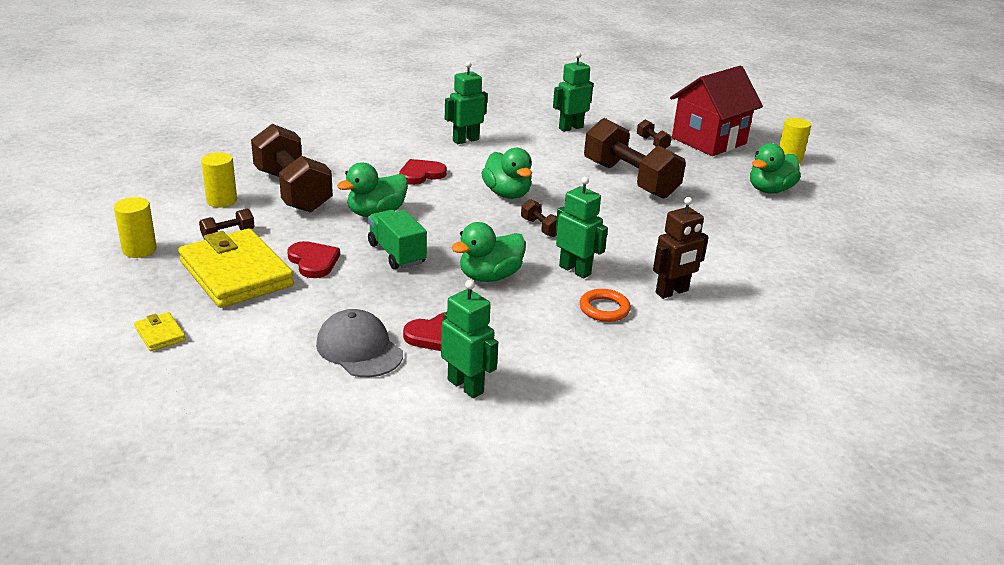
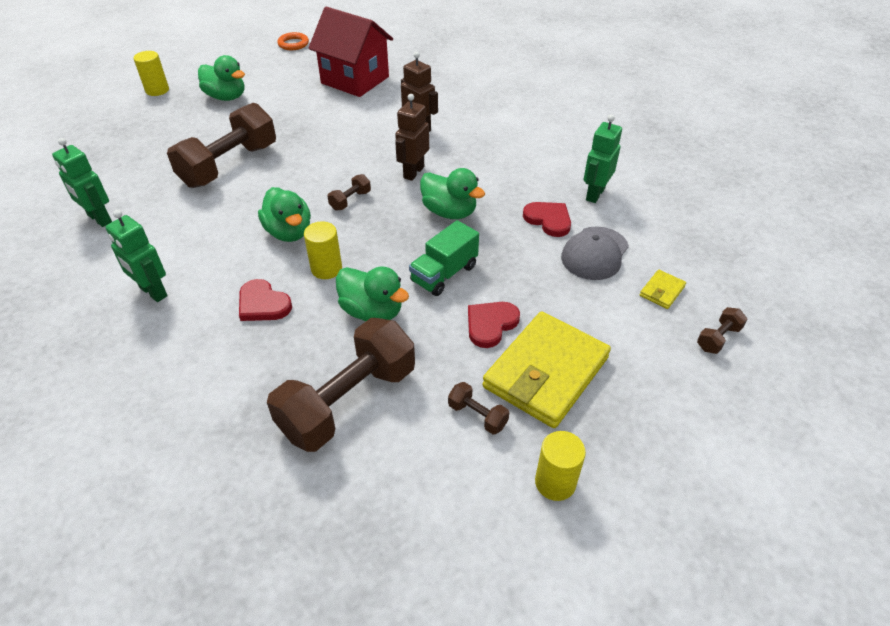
camera: 105 degrees left, 15 degrees up
yellow wallet [134,312,186,351] -> yellow wallet moved to [640,270,686,309]
yellow cylinder [201,152,237,207] -> yellow cylinder moved to [304,221,342,279]
green duck [481,148,532,199] -> green duck turned 105 degrees clockwise [258,187,311,242]
green robot [555,177,608,278] -> brown robot [395,94,429,181]
orange ring [579,289,631,322] -> orange ring moved to [277,32,309,50]
brown dumbbell [637,119,672,149] -> brown dumbbell moved to [697,307,747,354]
red house [670,65,763,156] -> red house moved to [308,7,393,97]

